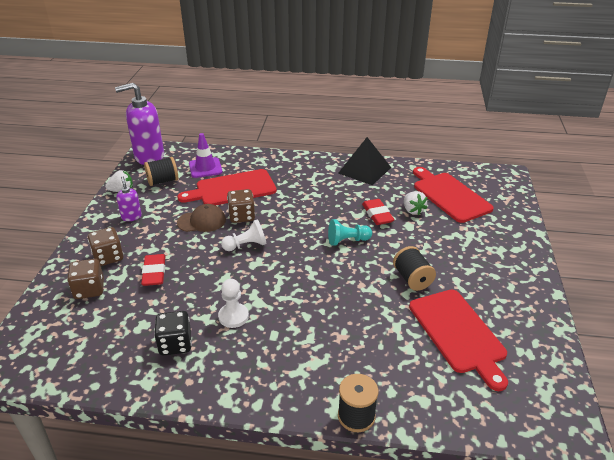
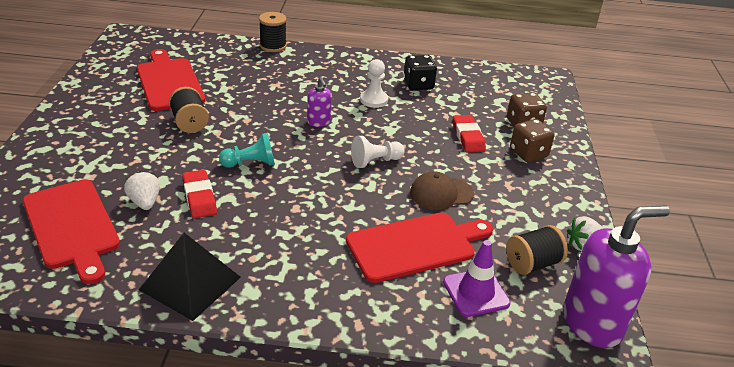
camera: 175 degrees right, 0 degrees up
purple soap dispenser [116,176,142,221] -> purple soap dispenser moved to [307,77,332,127]
brown dice [227,189,255,223] -> none

